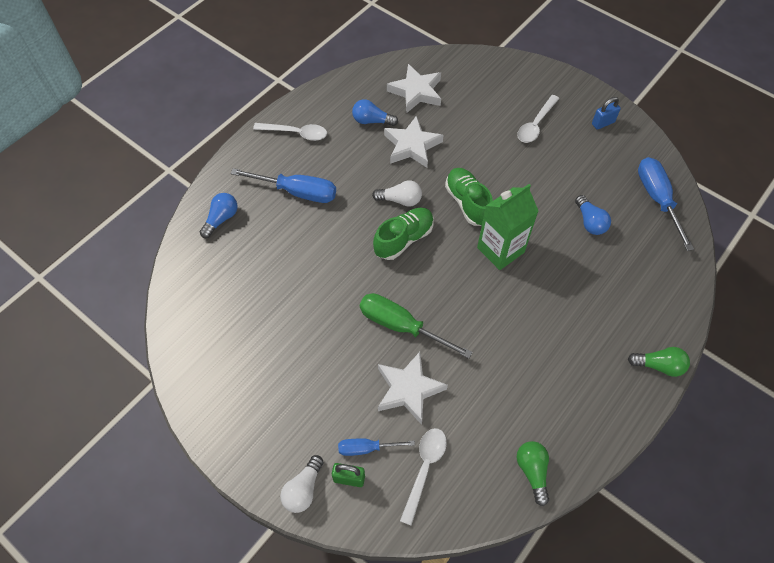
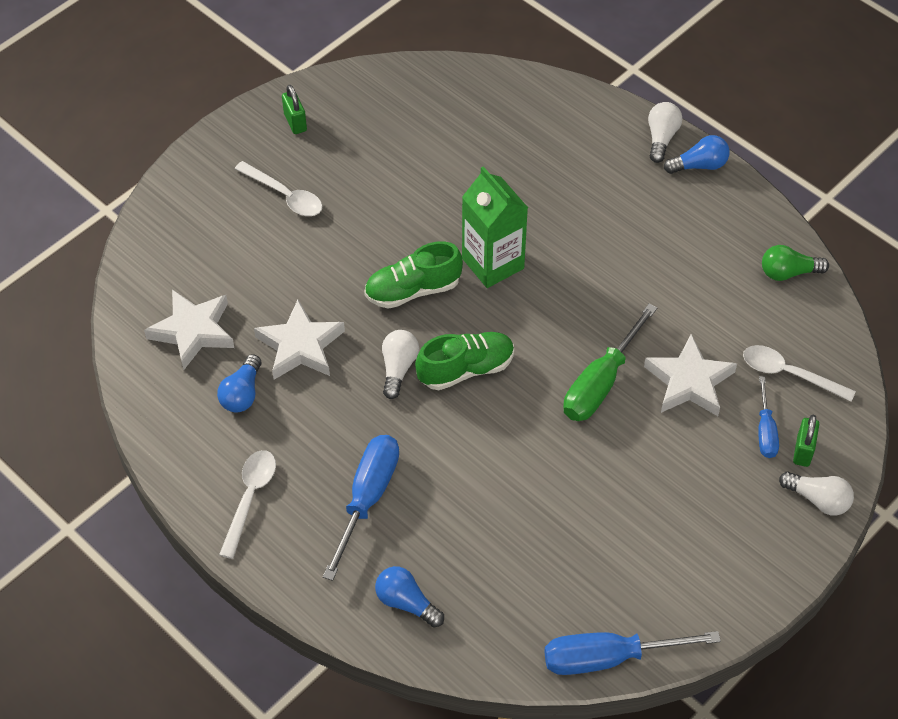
camera: 85 degrees left, 5 degrees down
green shoe [373,208,434,260] -> green shoe turned 105 degrees clockwise [415,332,514,390]
blue light bulb [575,195,611,235] -> blue light bulb moved to [664,135,730,174]
blue padlock [592,97,621,130] -> green padlock [282,85,307,134]
green light bulb [628,347,690,377] -> white light bulb [648,102,682,163]
blue screwdriver [638,157,694,251] -> blue screwdriver moved to [544,631,721,675]

